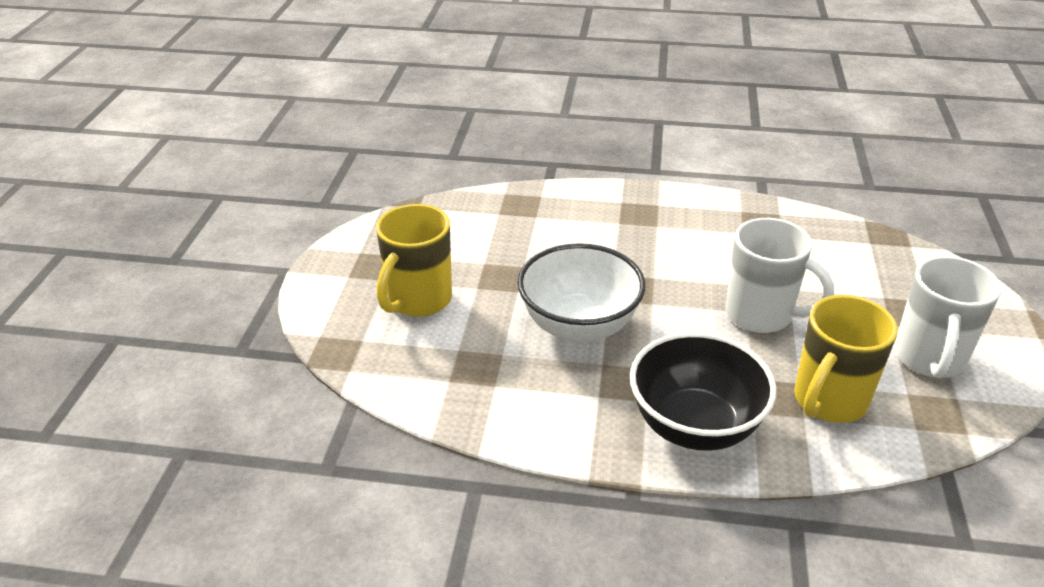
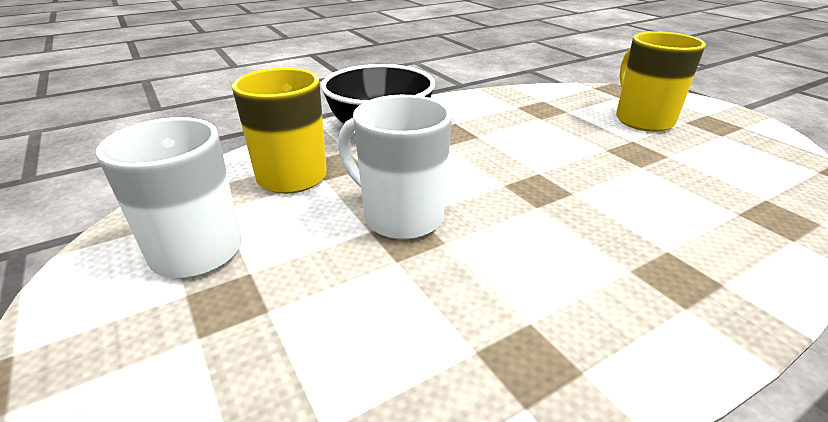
camera: 140 degrees right, 5 degrees down
white bowl [518,243,645,343] -> none
white mug [726,218,834,333] -> white mug turned 45 degrees clockwise [338,95,452,240]

